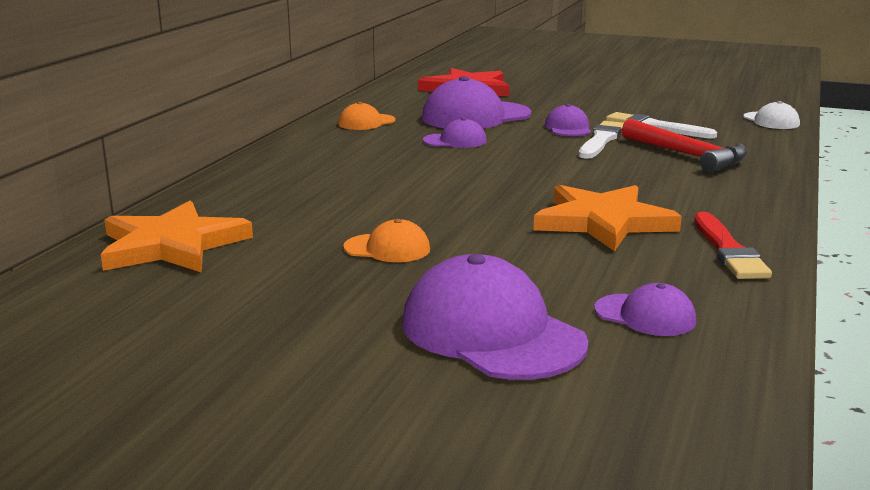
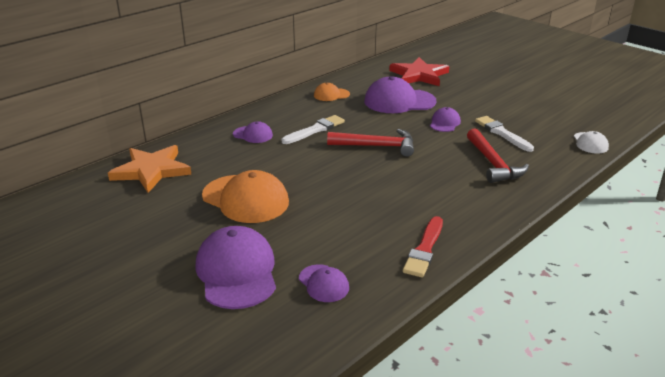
camera: 25 degrees right, 10 degrees up
orange cap [343,219,430,262] -> orange cap [202,170,289,223], size x1.93
purple cap [423,118,487,148] -> purple cap moved to [233,121,273,143]
orange star [534,185,682,251] -> none
white brush [579,121,624,159] -> white brush moved to [282,115,345,144]
none -> red hammer [327,129,414,157]

